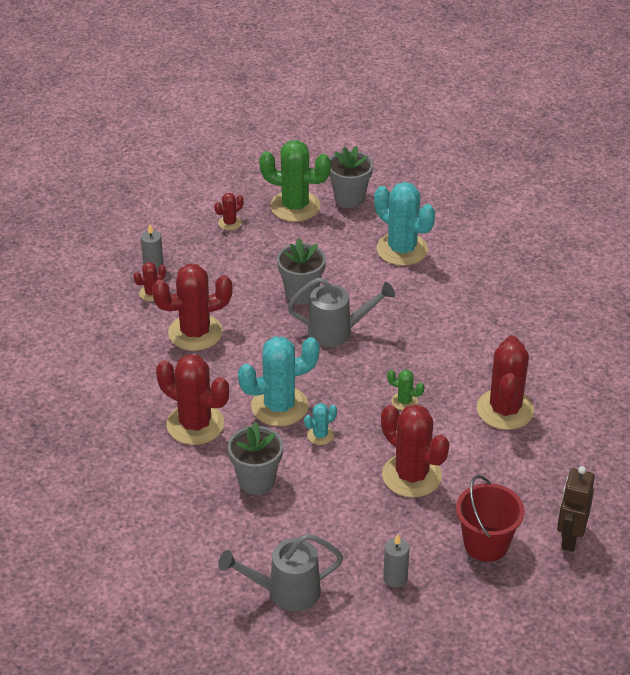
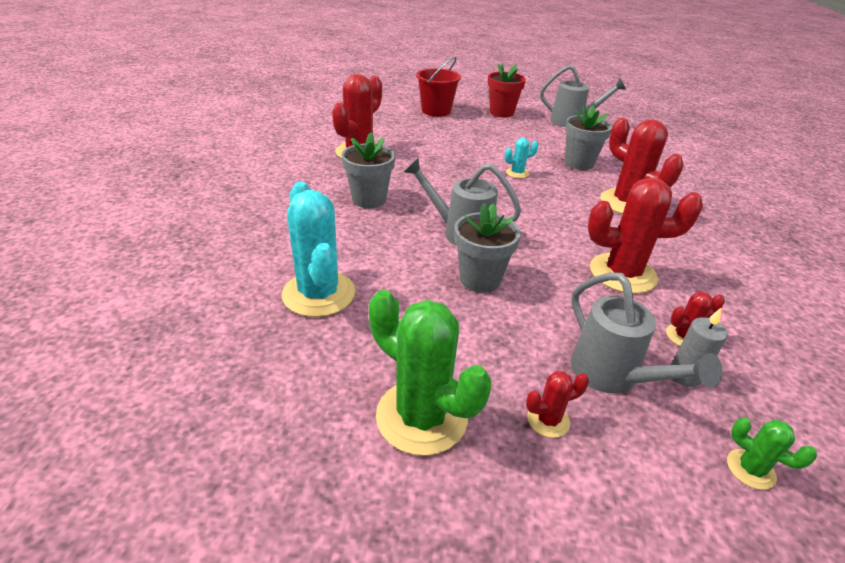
camera: 160 degrees left, 5 degrees down
turquoise cactus [238,337,320,426] -> none
grey flower pot [329,146,373,208] -> grey flower pot moved to [341,132,395,208]
red cactus [381,405,449,497] -> none
grey candle [383,534,409,588] -> red flower pot [488,64,526,118]
green cactus [387,370,425,411] -> green cactus moved to [727,418,817,490]
brown robot [557,466,595,552] -> none
none -> grey watering can [571,272,722,394]

